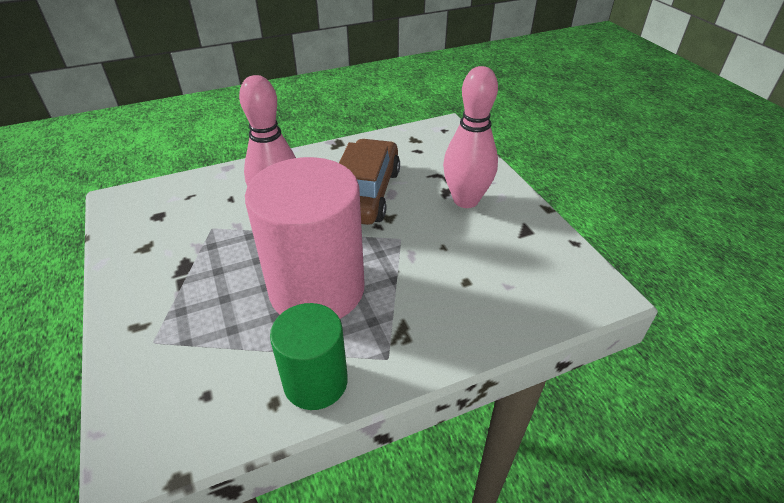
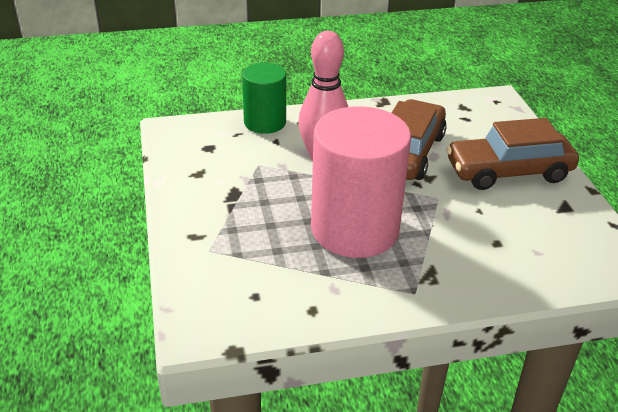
camera: 10 degrees right, 5 degrees down
green cylinder [270,303,348,410] -> green cylinder moved to [242,63,286,134]
pink bowling pin [443,66,498,208] -> brown car [446,118,579,190]

